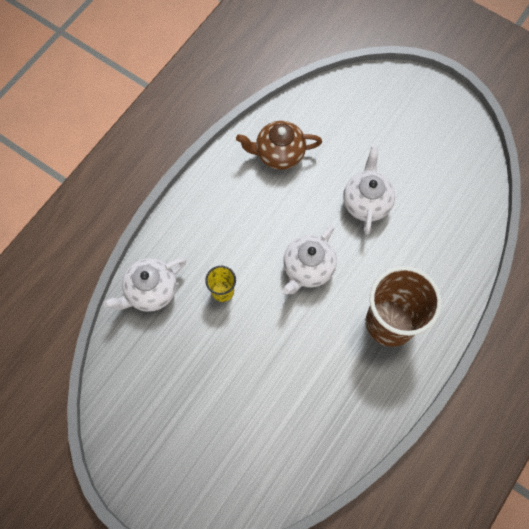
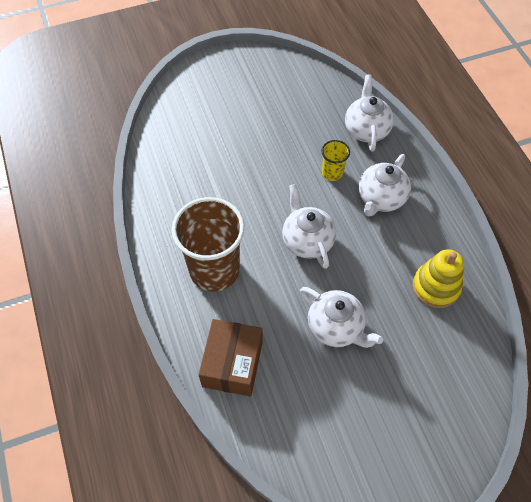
camera: 125 degrees right, 10 degrees down
brown teapot [236,121,322,170] -> yellow stacking toy [412,249,464,308]
none -> brown box [198,319,263,396]
none -> white teapot [359,154,411,216]

